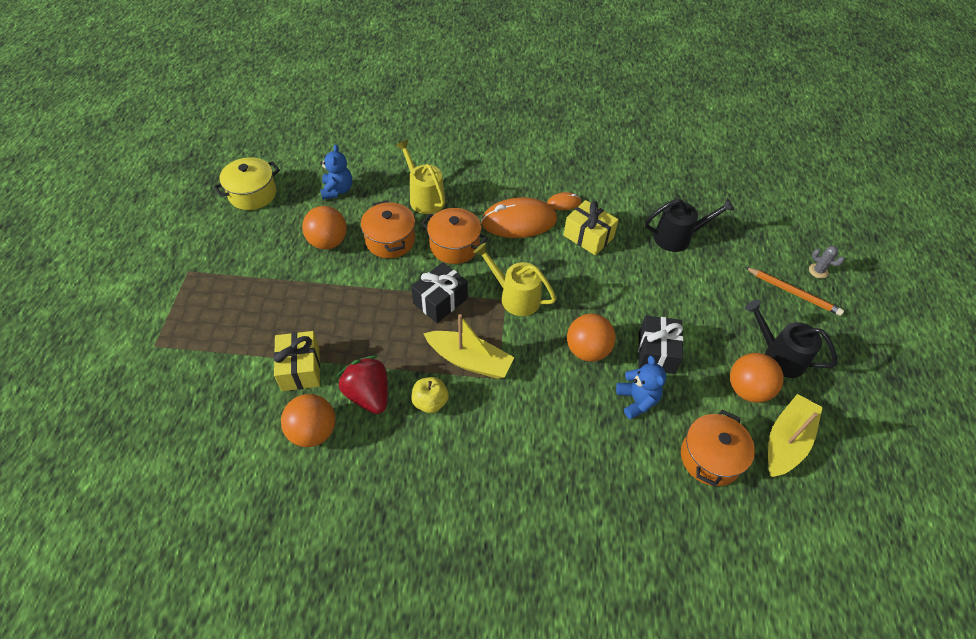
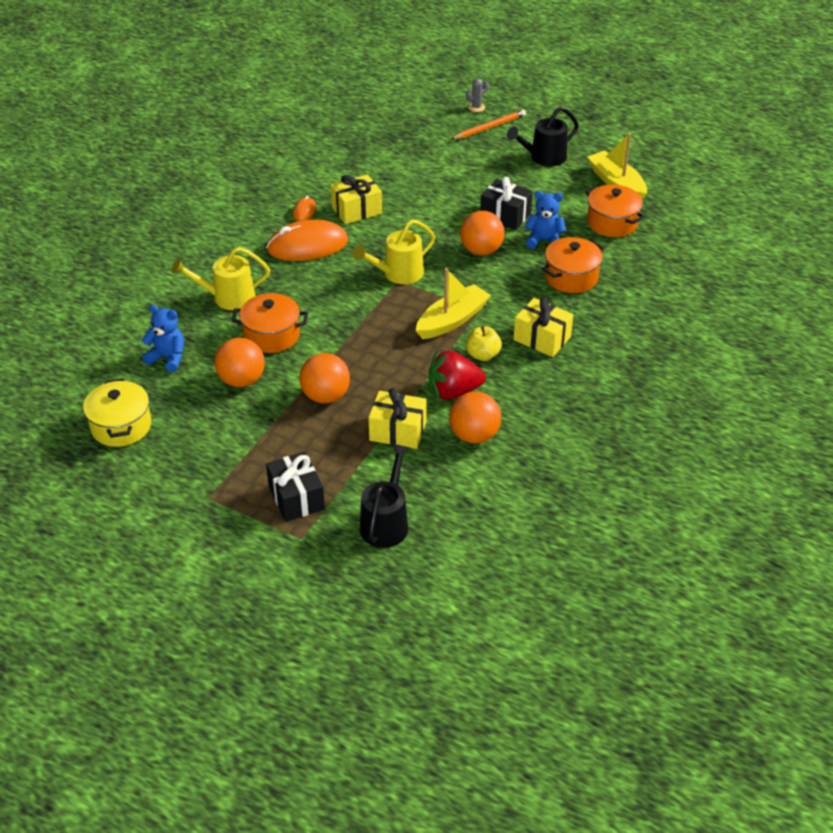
camera: 65 degrees left, 10 degrees down
black gift [411,262,468,323] -> black gift moved to [266,452,325,522]
orange pot [421,208,488,264] -> orange pot moved to [542,237,605,293]
orange mouse [481,197,557,238] -> orange mouse turned 60 degrees clockwise [266,219,348,261]
black watering can [645,198,735,252] -> black watering can moved to [360,444,410,548]
orange ball [730,353,784,403] -> orange ball moved to [299,353,350,403]
none -> yellow gift [513,297,573,357]

